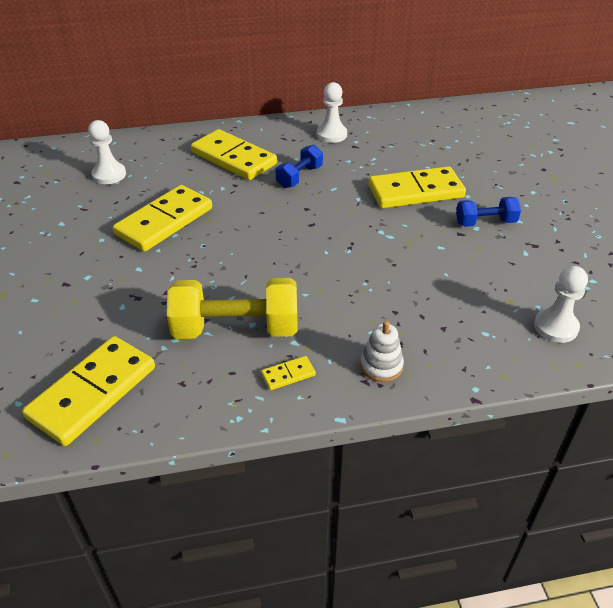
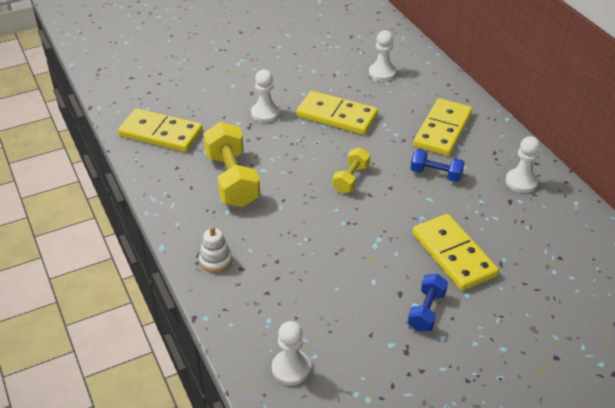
camera: 75 degrees right, 0 degrees up
yellow domino [261,356,316,390] -> none
blue dumbbell [456,197,521,227] -> blue dumbbell turned 45 degrees clockwise [408,274,448,332]
none -> white pawn [251,70,280,123]
none -> yellow dumbbell [332,148,370,193]

